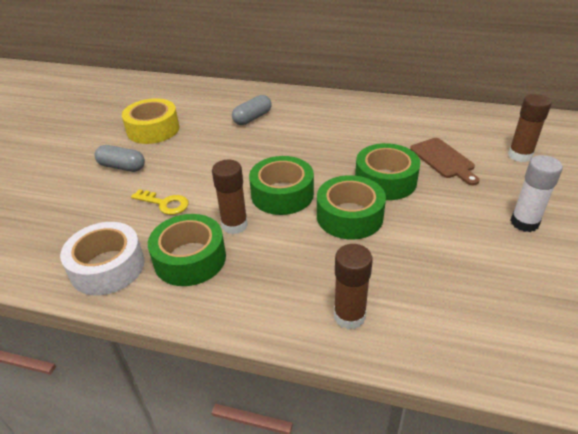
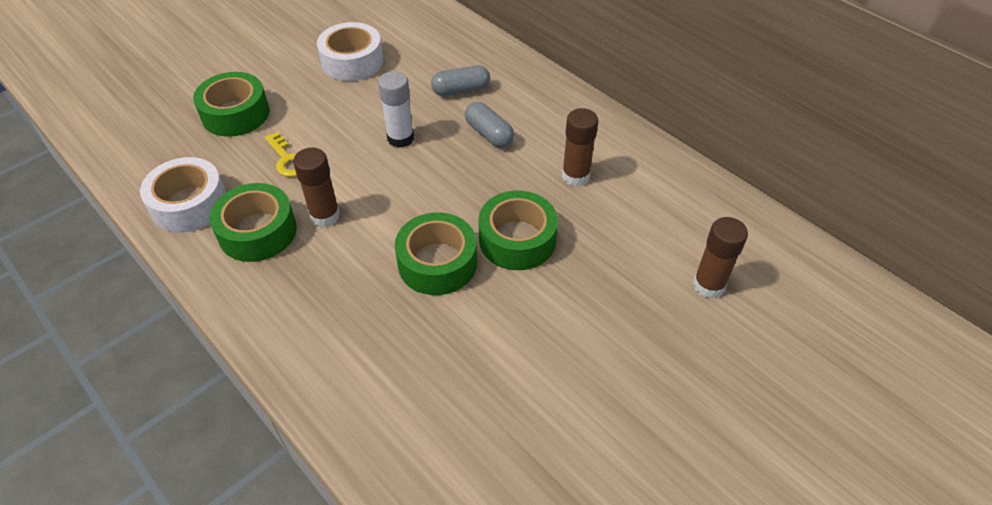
camera: 30 degrees right, 10 degrees up
grey capsule [95,145,145,172] -> grey capsule moved to [465,102,514,148]
yellow tape [122,98,179,144] -> white tape [317,22,383,81]
green tape [249,156,314,215] -> green tape moved to [193,72,269,137]
brown glue stick [334,244,373,329] -> brown glue stick moved to [562,108,598,186]
brown cutting board [410,138,479,185] -> none
white glue stick [510,155,563,232] -> white glue stick moved to [378,71,414,148]

